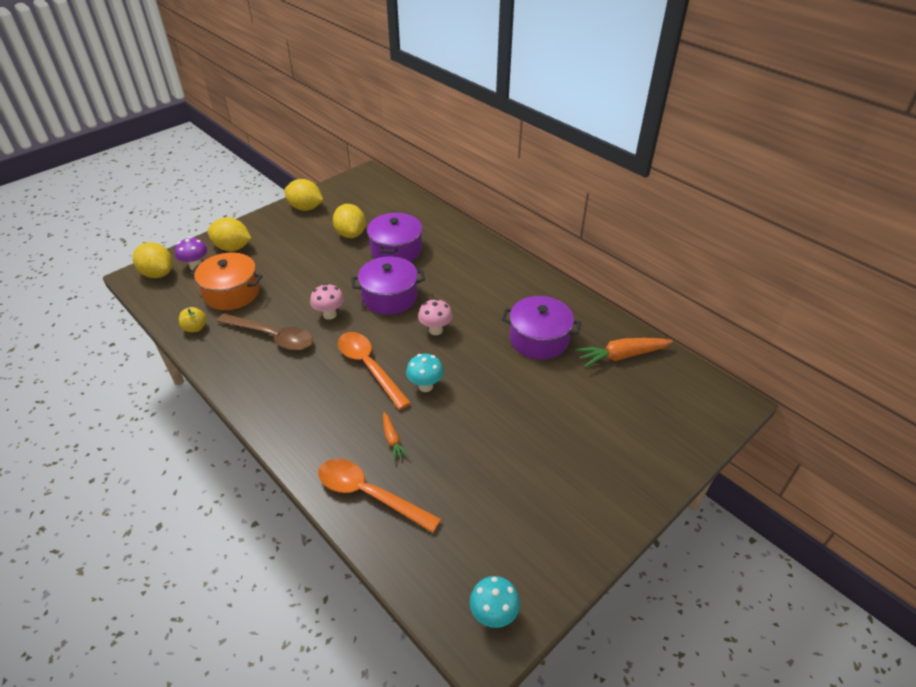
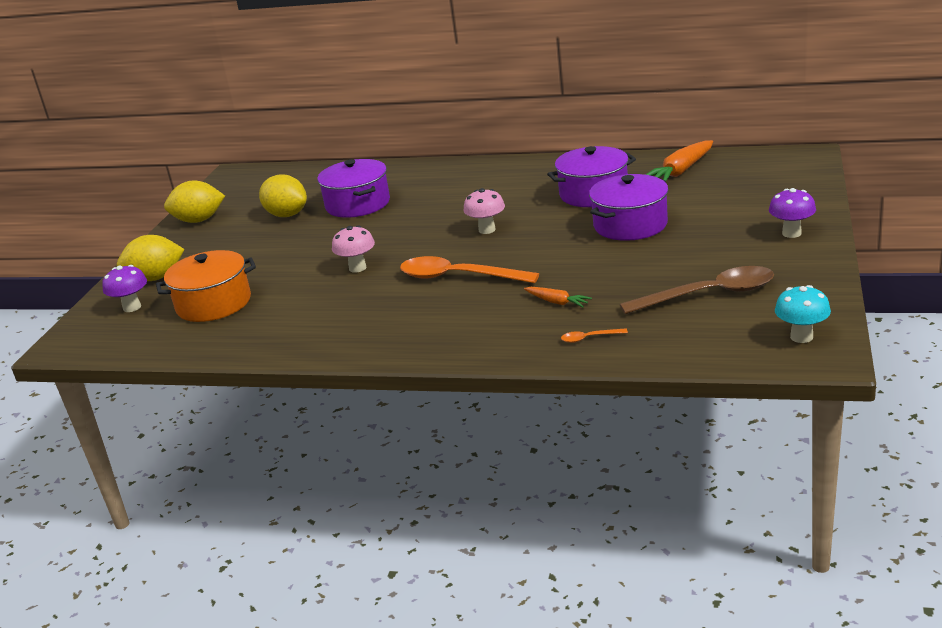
camera: 30 degrees left, 15 degrees down
yellow lemon [133,242,173,278] -> none
yellow apple [179,307,207,332] -> none
brown spoon [217,313,313,350] -> brown spoon moved to [620,266,774,314]
orange spoon [318,459,441,533] -> orange spoon [561,328,628,343], size x0.41
purple pot [351,256,425,315] -> purple pot moved to [589,174,669,241]
turquoise mushroom [406,354,444,392] -> none
none -> purple mushroom [769,188,816,238]

